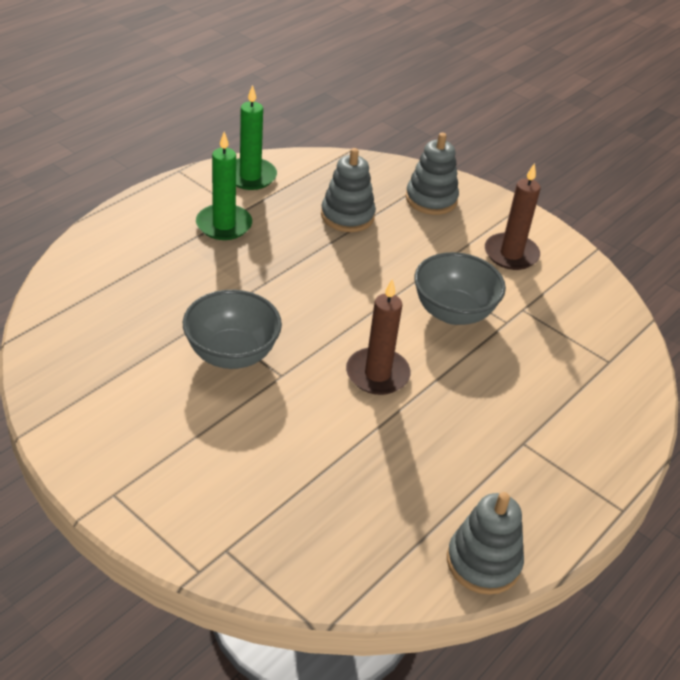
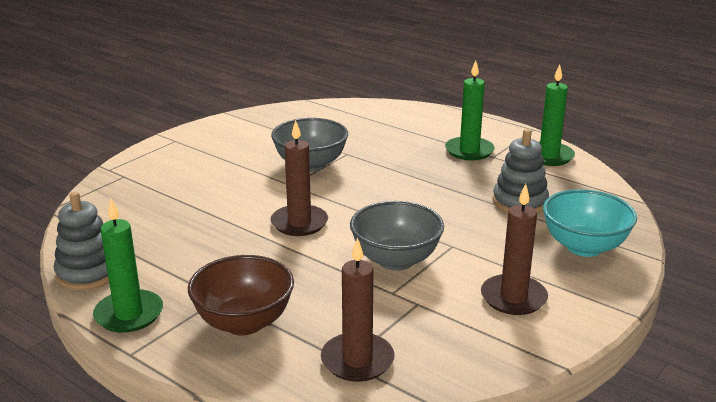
camera: 90 degrees right, 15 degrees down
grey stacking toy [406,133,459,215] -> turquoise bowl [543,189,637,257]
none -> green candle [93,199,163,333]
none -> brown bowl [188,255,294,335]
none -> brown candle [321,238,395,382]

